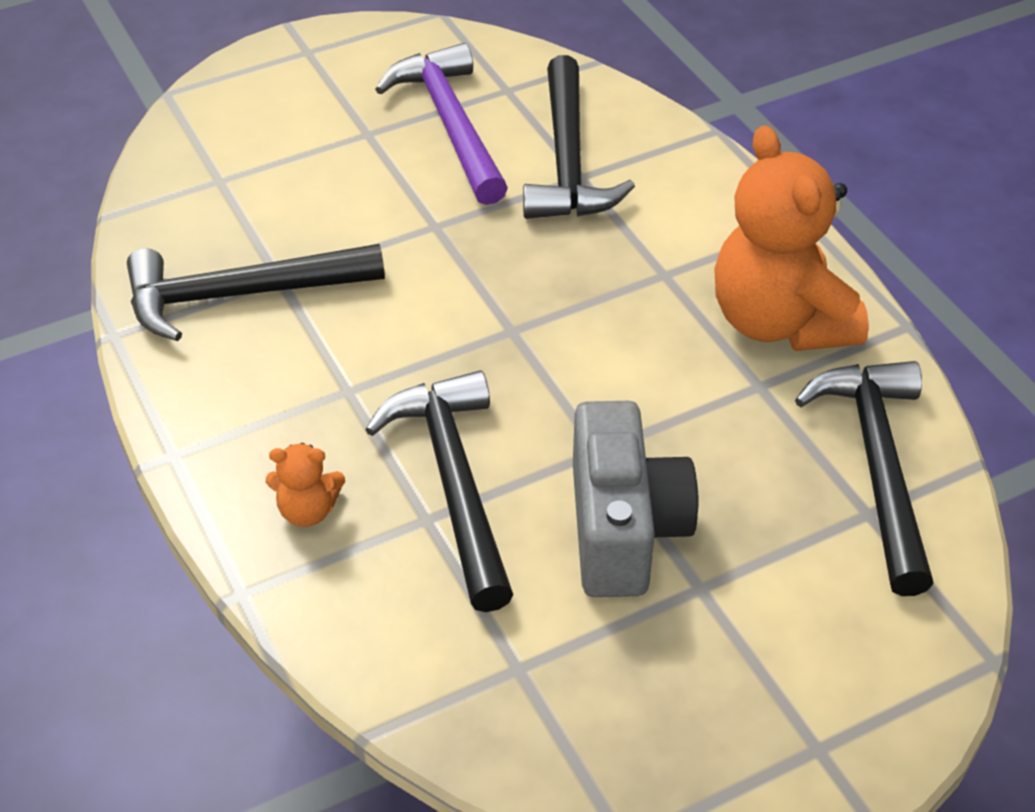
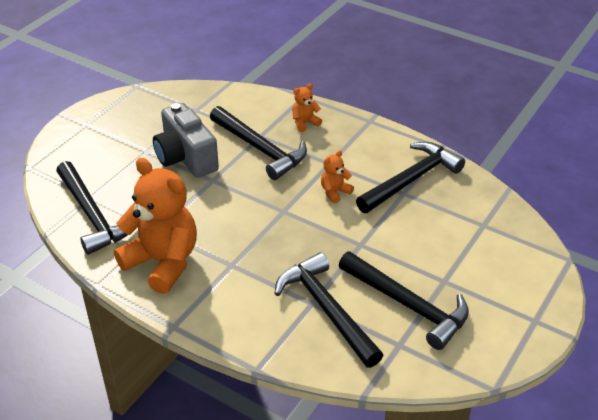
camera: 150 degrees right, 5 degrees down
purple hammer [375,43,508,205] -> black hammer [339,252,469,350]
none -> orange teddy bear [321,150,354,203]

